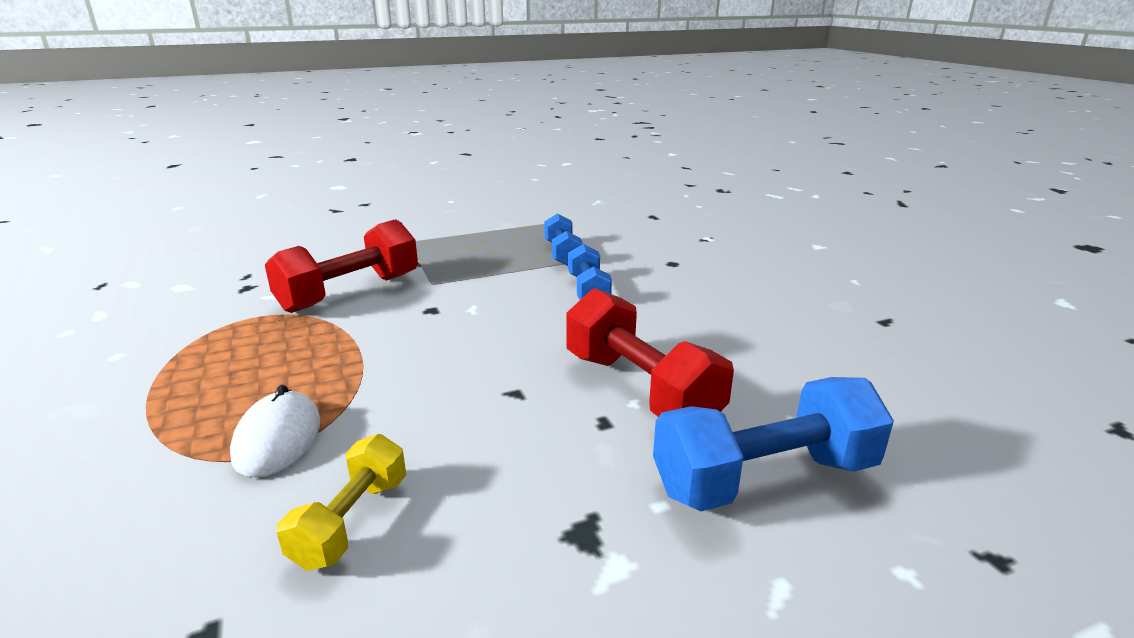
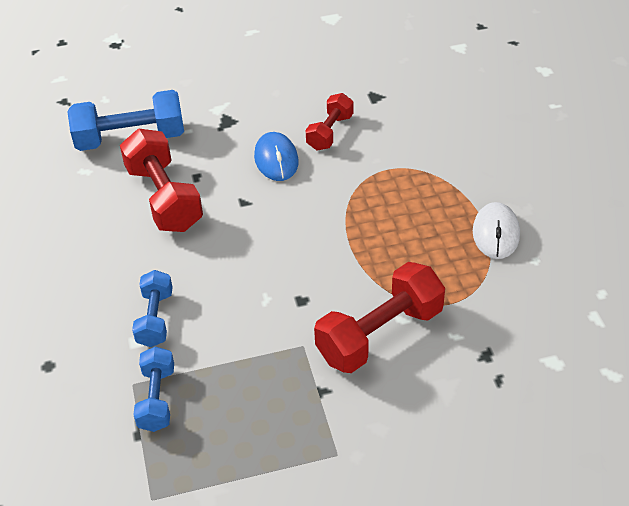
camera: 170 degrees left, 20 degrees up
white mouse [230,385,320,477] -> white mouse moved to [473,202,520,259]
yellow dumbbell [277,434,406,571] -> red dumbbell [306,93,354,150]
none -> blue mouse [254,132,299,181]

